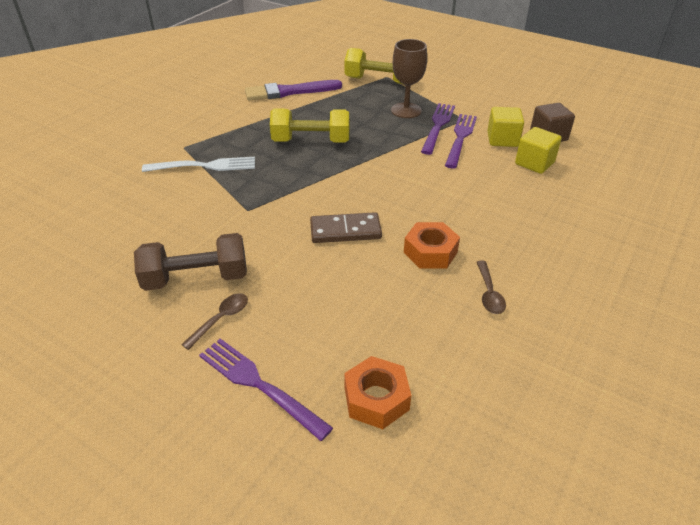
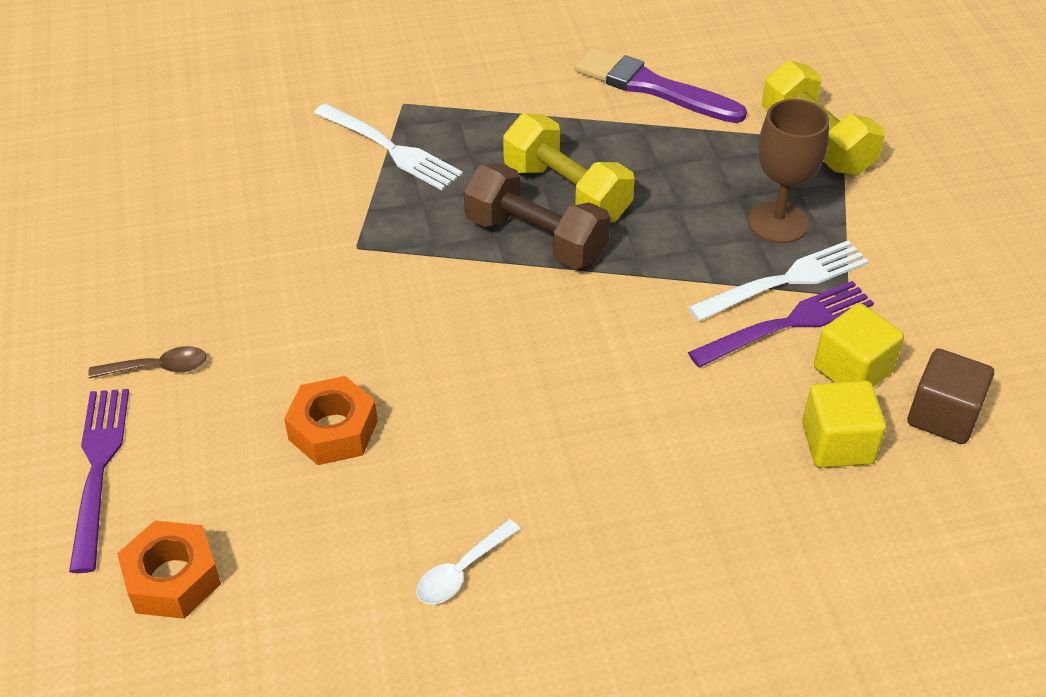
camera: 45 degrees right, 5 degrees up
brown dumbbell [134,233,247,291] -> brown dumbbell moved to [464,163,611,269]
brown domino [310,212,382,243] -> none
orange nut [404,222,460,269] -> orange nut moved to [284,376,378,465]
purple fork [421,103,455,155] -> white fork [688,240,869,321]
brown spoon [477,261,506,314] -> white spoon [416,519,520,604]

